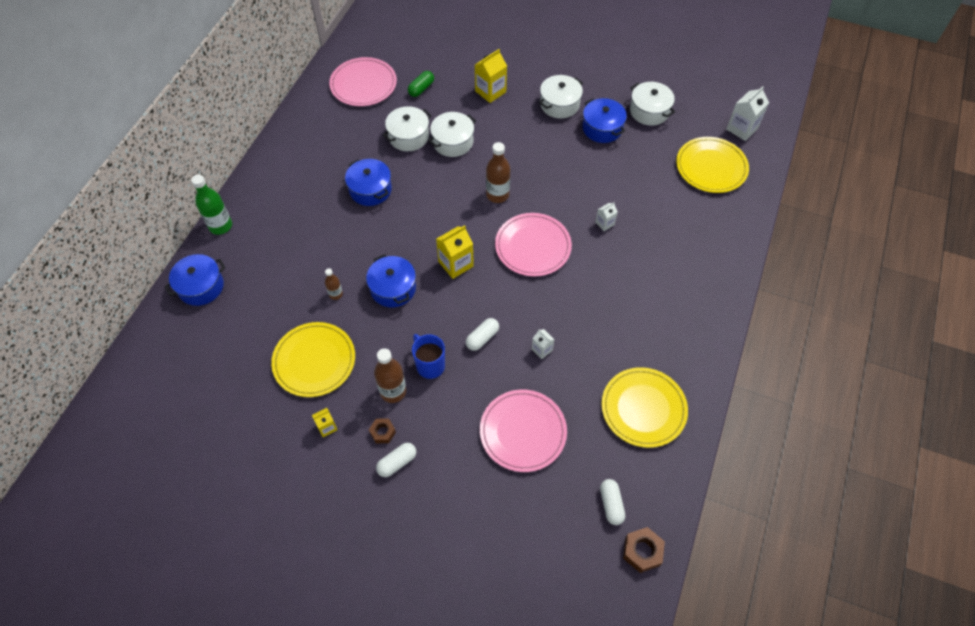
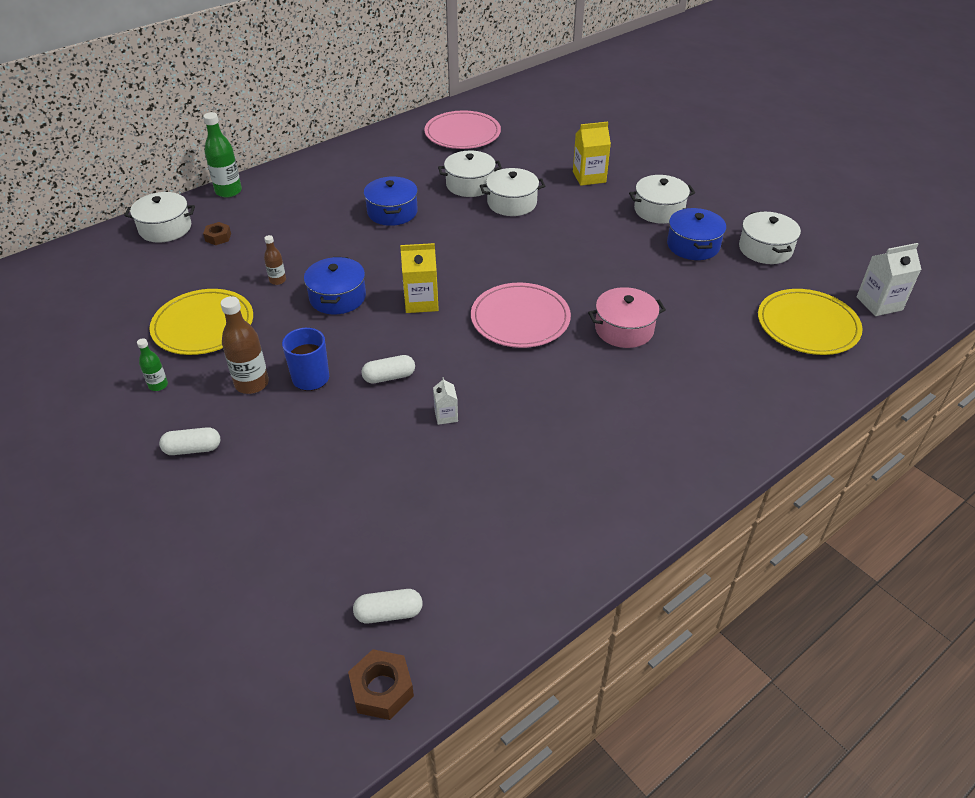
camera: 30 degrees right, 15 degrees down
blue pot [165,254,225,306] -> white pot [124,192,195,243]
yellow carton [312,408,337,437] -> green bottle [137,338,168,391]
brown nut [369,418,396,443] -> brown nut moved to [203,222,231,245]
green capsule [408,71,434,97] -> none
pink plate [480,390,567,472] -> none
brown bottle [486,142,510,203] -> none
white carton [595,202,618,231] -> pink pot [588,287,666,348]
white capsule [600,479,625,525] -> white capsule turned 60 degrees clockwise [353,589,423,623]
yellow plate [601,367,688,448] -> none

